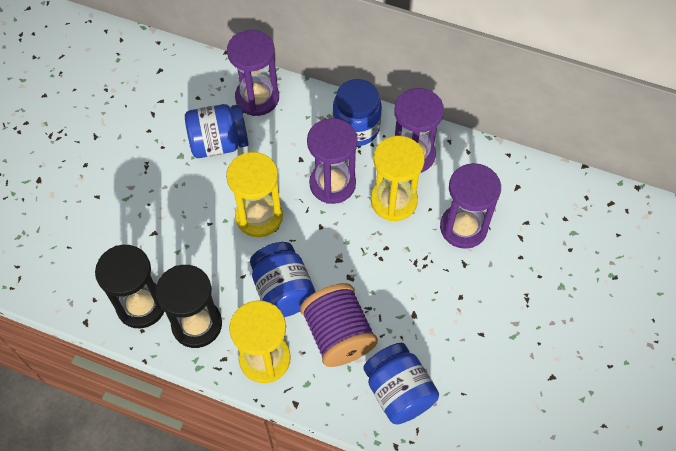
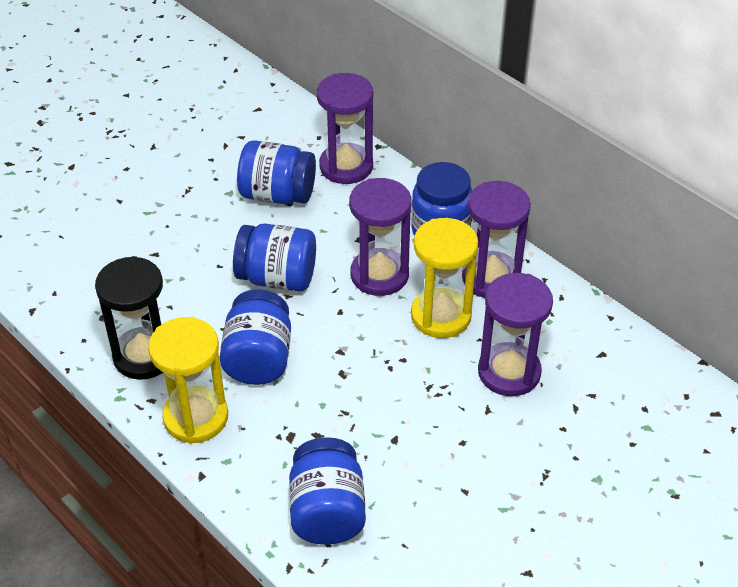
camera: 25 degrees right, 15 degrees down
black hourglass [95,245,165,328] -> none
yellow hourglass [226,152,283,237] -> blue jar [233,223,316,292]
purple spool [300,283,378,367] -> none

